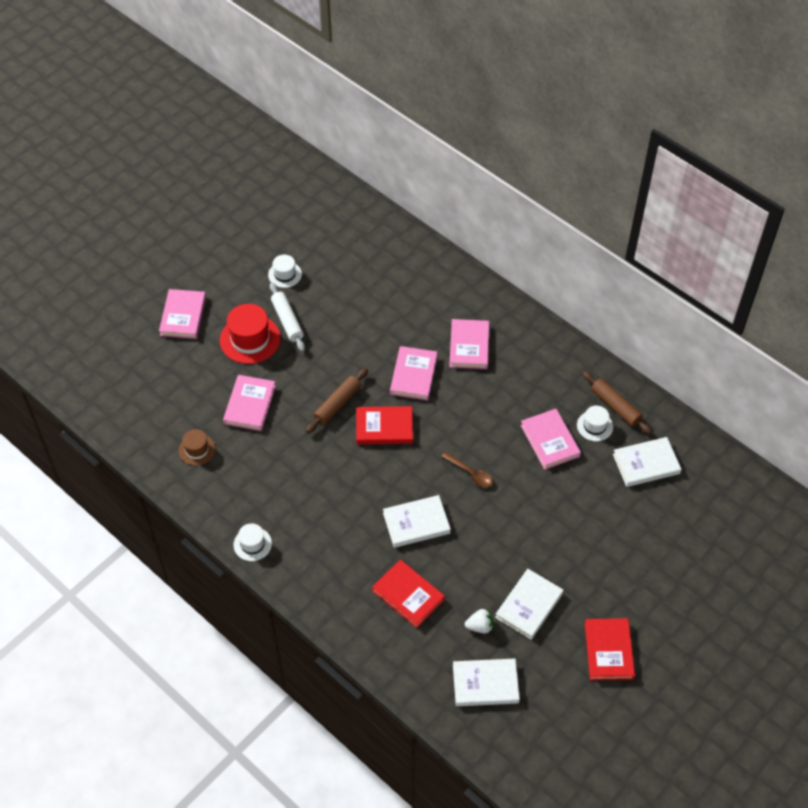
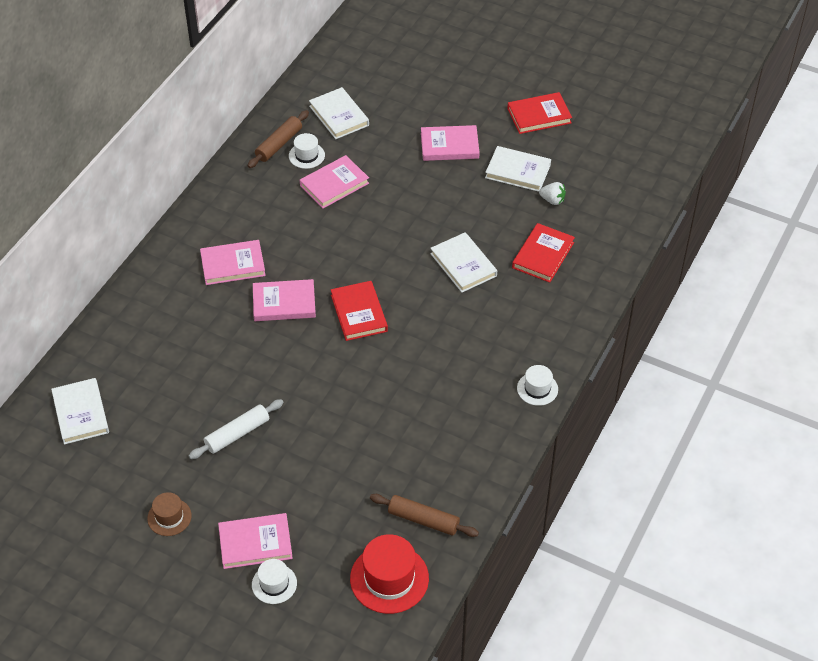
camera: 105 degrees left, 5 degrees down
brown hat [179,429,215,465] -> brown hat moved to [147,492,192,536]
red hat [220,304,281,364] -> red hat moved to [350,534,429,614]
pink book [223,375,276,431] -> pink book moved to [421,125,480,161]
white hat [268,255,302,288] -> white hat moved to [252,559,297,604]
brown rolling pin [306,368,368,433] -> brown rolling pin moved to [370,494,479,537]
brown spoon [441,452,493,487] -> none
white book [453,659,520,706] -> white book moved to [51,378,109,445]
white strawberry [465,609,493,634] -> white strawberry turned 135 degrees clockwise [539,182,566,205]

